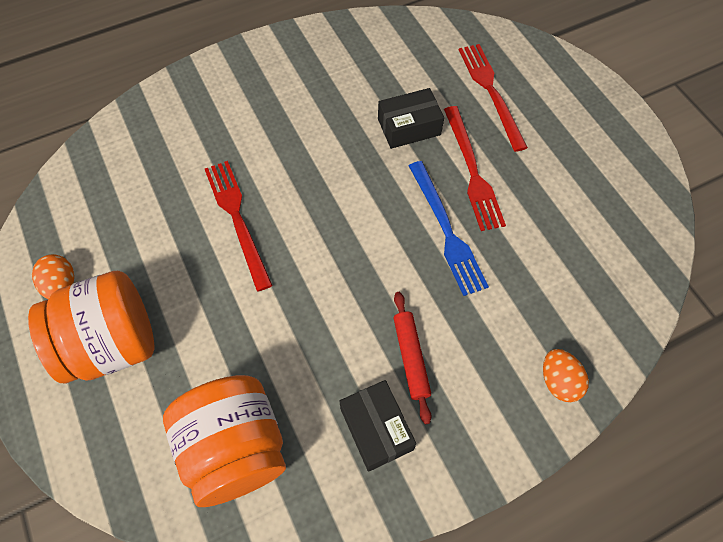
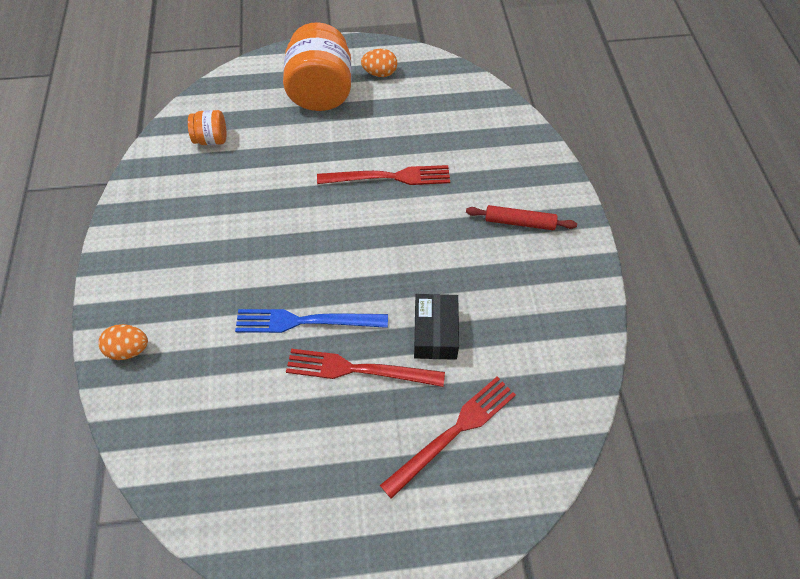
camera: 110 degrees right, 5 degrees down
orange jar [163,375,286,507] -> orange jar [188,110,226,145], size x0.49
black box [339,380,416,472] -> none
red rolling pin [393,292,431,424] -> red rolling pin moved to [466,205,577,230]
red fork [459,44,528,152] -> red fork turned 45 degrees counterclockwise [380,377,516,499]

